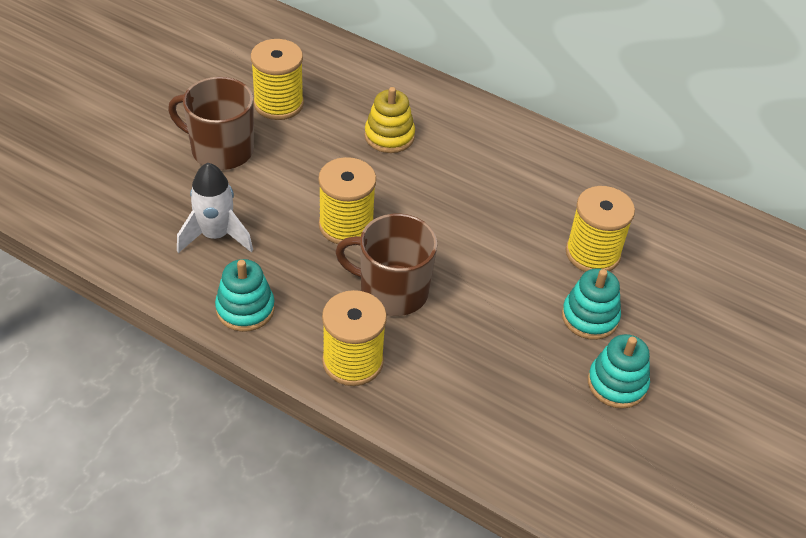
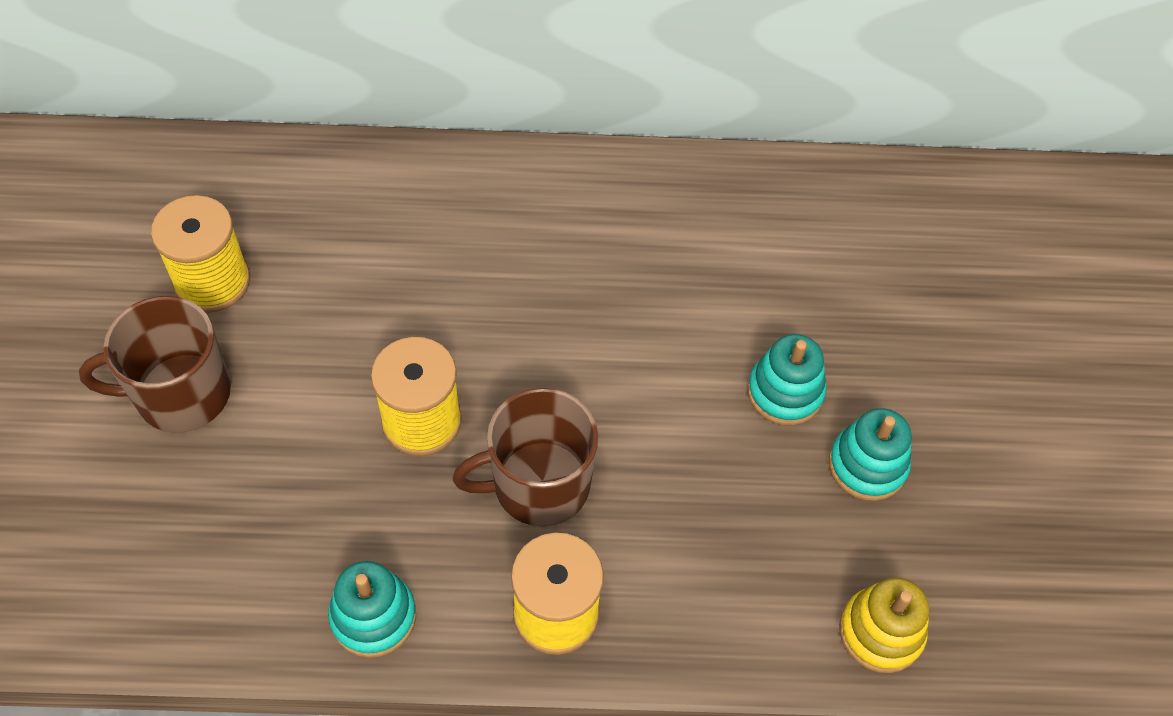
camera: 30 degrees left, 10 degrees up
white rocket [177,163,253,253] -> none
yellow stacking toy [364,87,415,153] -> yellow stacking toy moved to [839,578,929,673]
yellow spool [566,186,635,272] -> none

